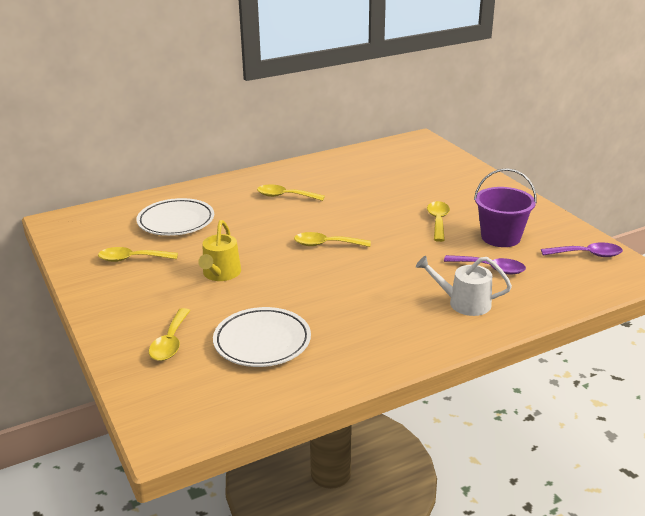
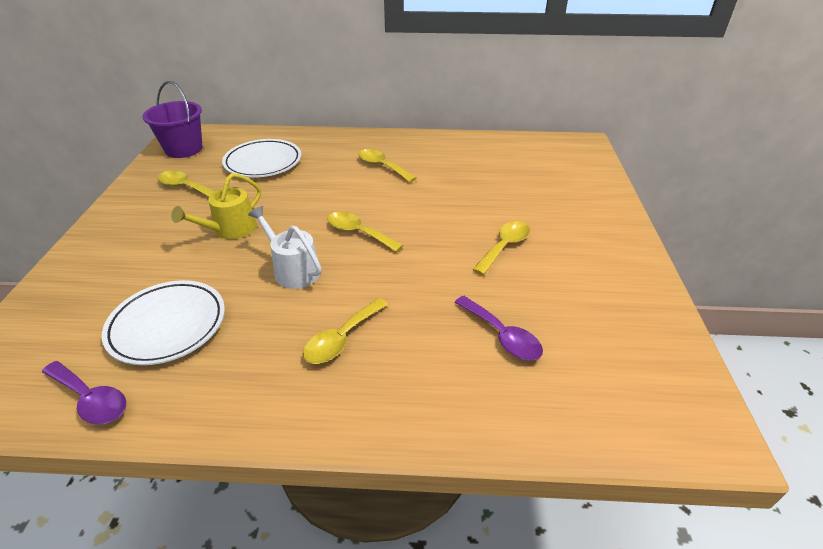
camera: 30 degrees right, 10 degrees up
yellow spoon [149,308,191,361] -> yellow spoon moved to [303,298,388,364]
white watering can [416,256,512,316] -> white watering can moved to [248,206,322,289]
purple bucket [474,168,537,247] -> purple bucket moved to [142,81,203,158]
purple spoon [541,242,623,257] -> purple spoon moved to [42,361,126,424]

